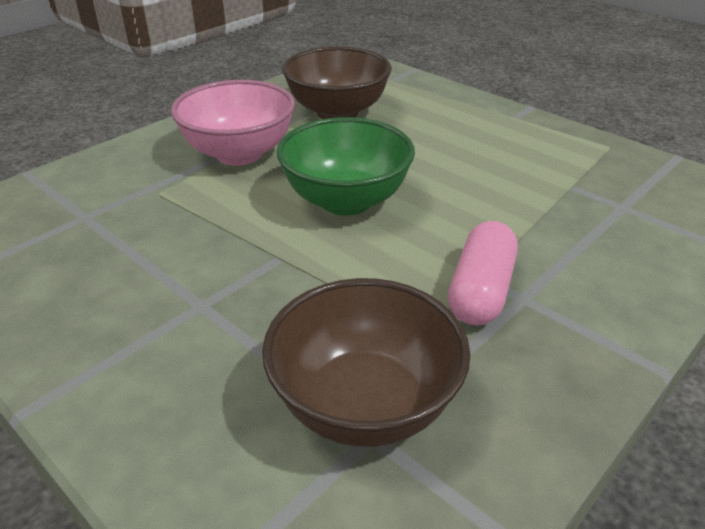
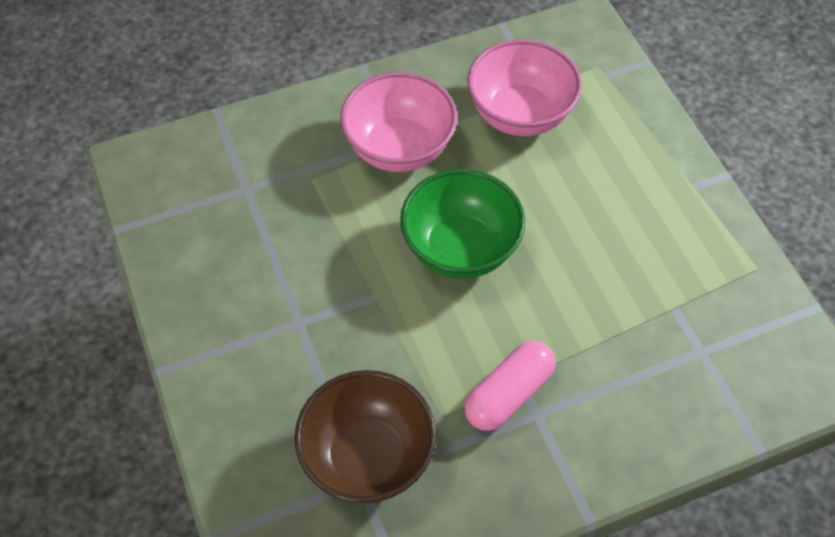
camera: 25 degrees right, 20 degrees up
brown bowl [282,46,392,119] -> pink bowl [467,39,582,136]

